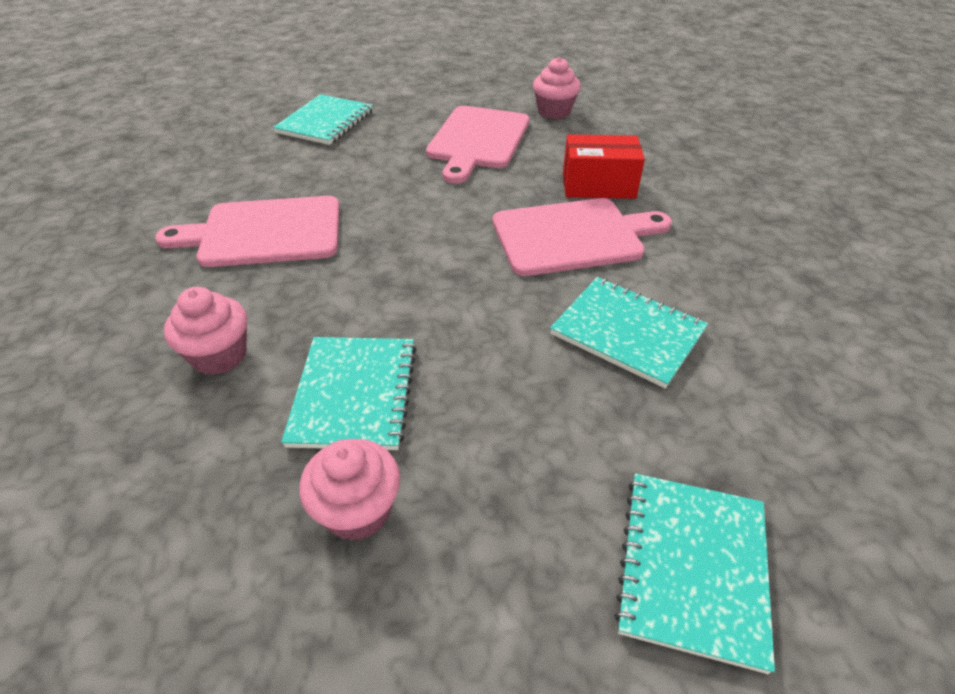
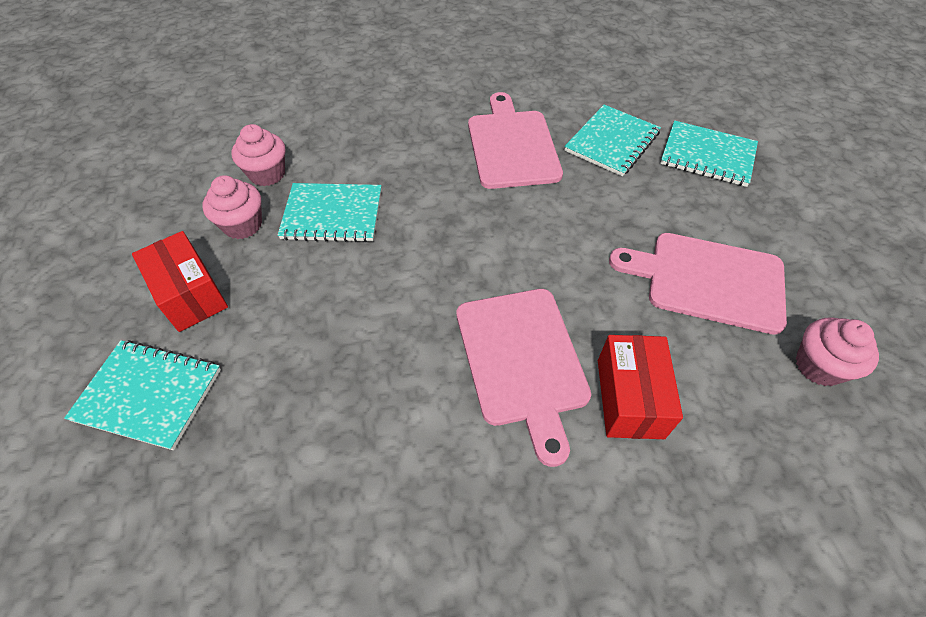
camera: 90 degrees right, 10 degrees up
pink cupcake [164,287,247,375] -> pink cupcake moved to [231,124,285,186]
turquoise notebook [550,277,708,388] -> turquoise notebook moved to [564,105,661,176]
none -> red box [132,231,228,332]

